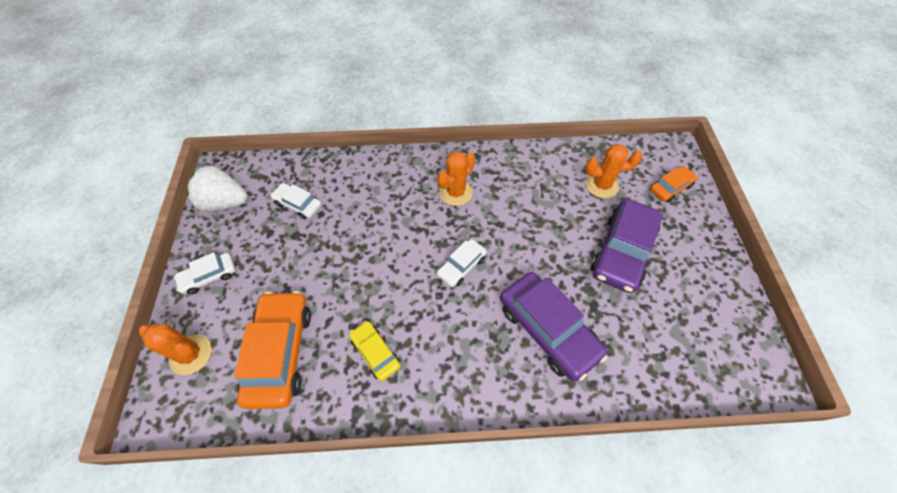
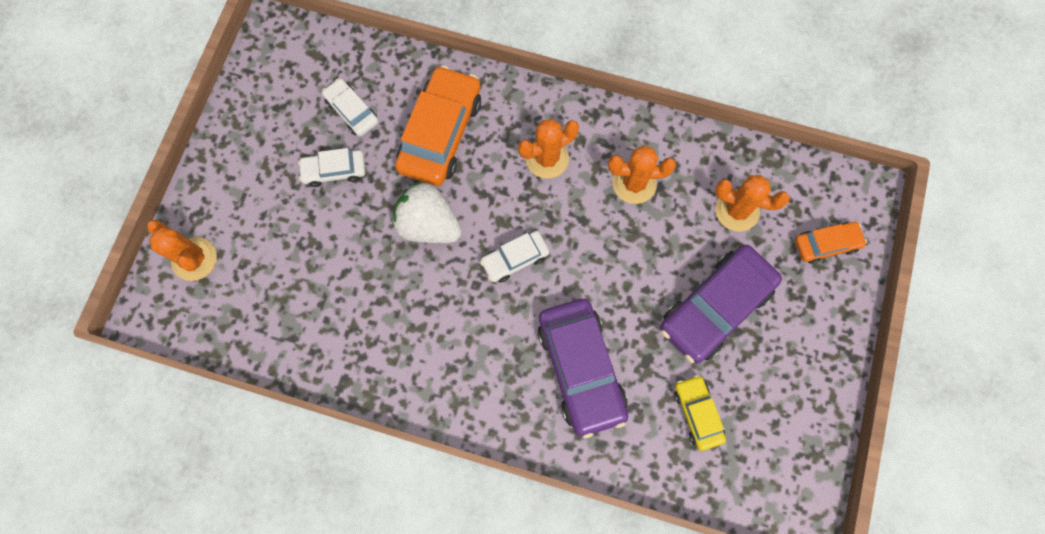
camera: 20 degrees right, 15 degrees up
white car [173,253,235,295] -> white car moved to [298,148,365,187]
white strawberry [187,166,248,212] -> white strawberry moved to [392,182,462,243]
orange car [234,291,311,409] -> orange car moved to [395,65,481,186]
yellow car [349,321,400,381] -> yellow car moved to [674,375,726,451]
none -> orange cactus [608,145,676,204]

